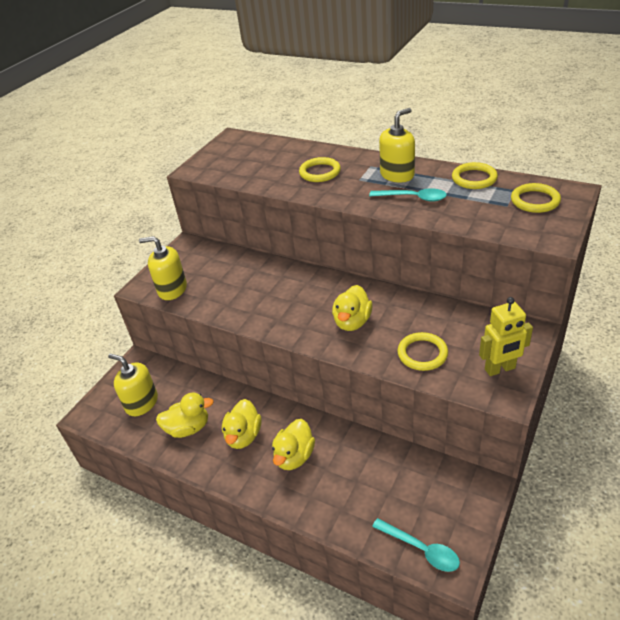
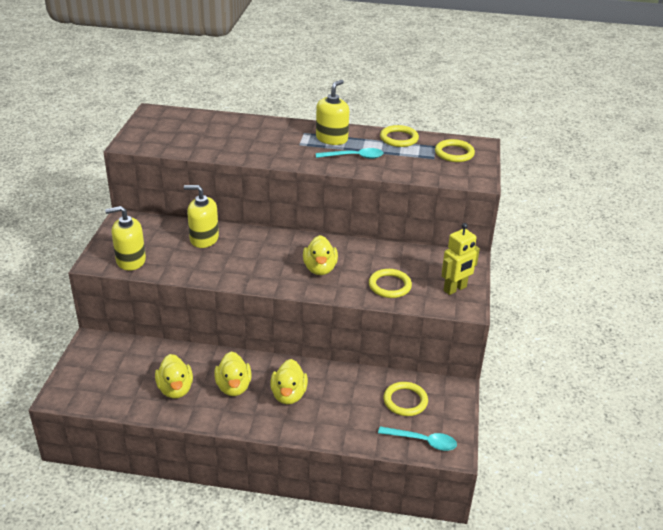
camera: 25 degrees left, 5 degrees down
yellow soap dispenser [108,353,158,416] -> yellow soap dispenser moved to [184,185,219,248]
yellow duck [156,393,214,438] -> yellow duck turned 105 degrees clockwise [155,354,193,399]
yellow ring [299,157,341,182] -> yellow ring moved to [384,382,428,416]

